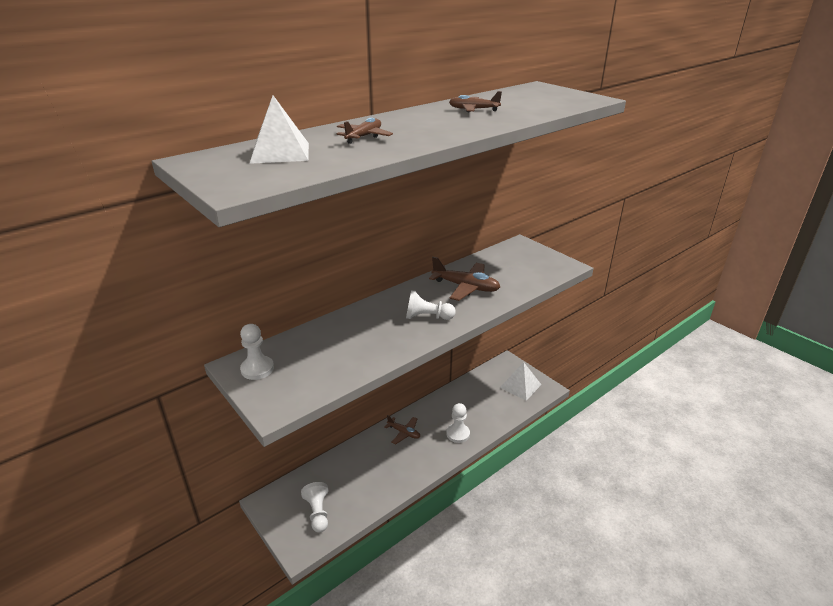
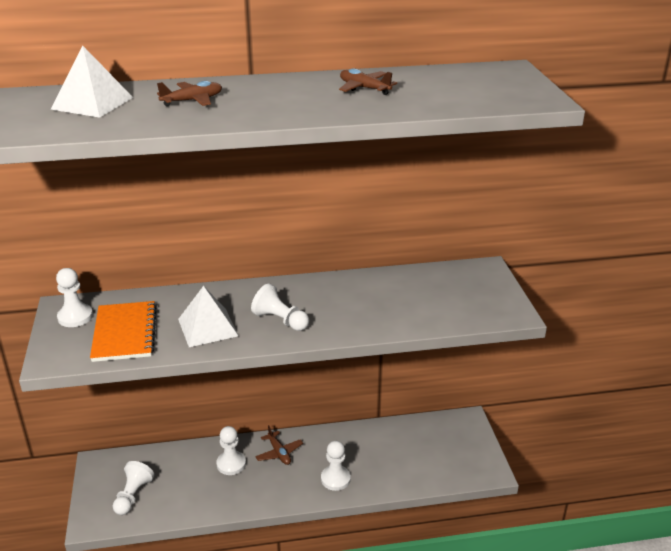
camera: 30 degrees right, 0 degrees up
brown plane [429,257,500,301] -> none
white pyramid [500,362,541,401] -> white pyramid moved to [178,286,238,347]
none -> orange notebook [90,301,157,362]
none -> white pawn [216,426,246,475]

